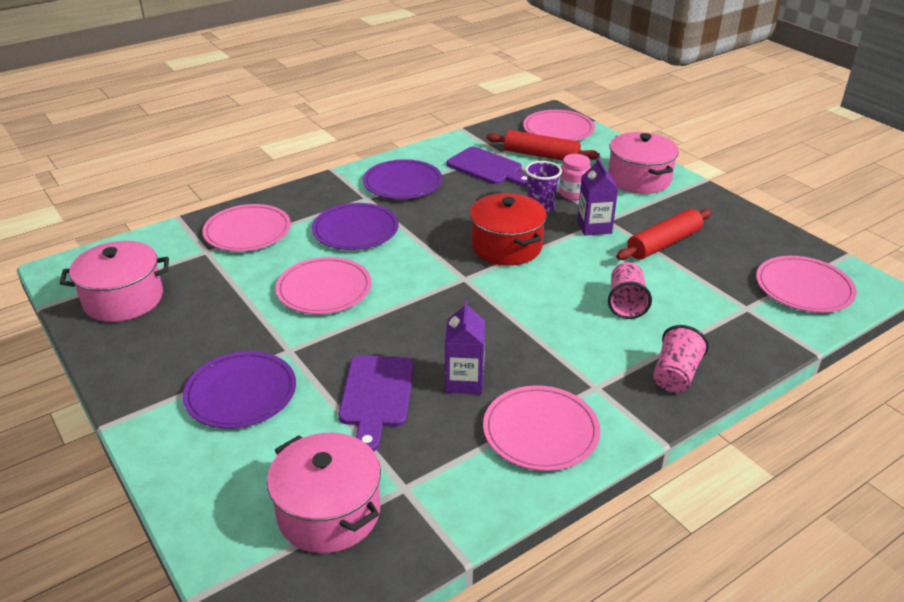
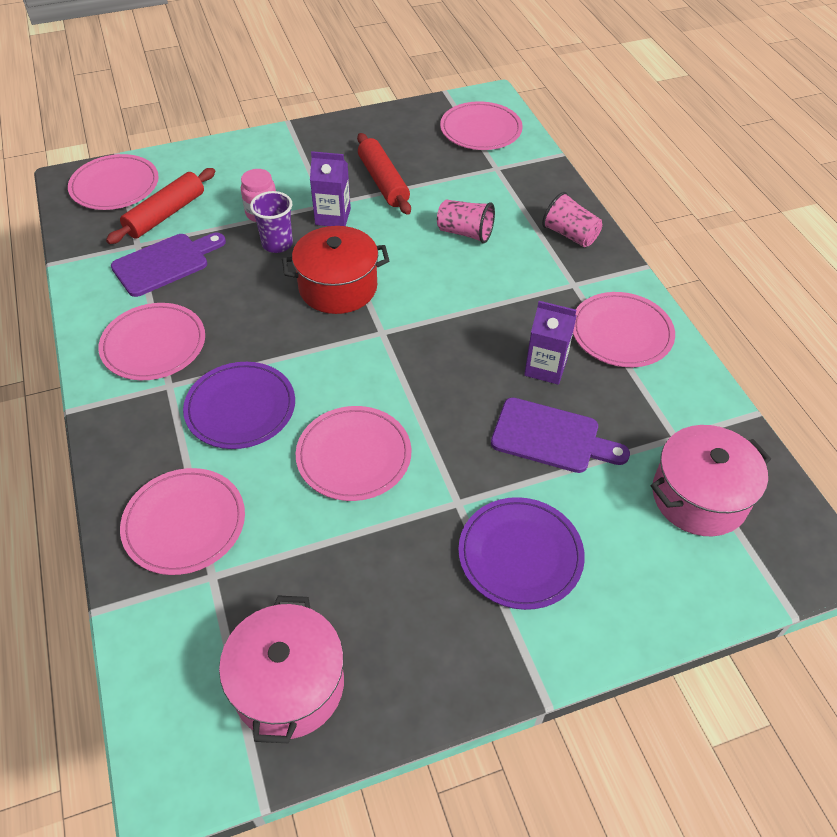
camera: 75 degrees left, 15 degrees up
purple plate [363,159,442,199] -> pink plate [98,303,205,380]
pink pot [608,132,679,194] -> none

